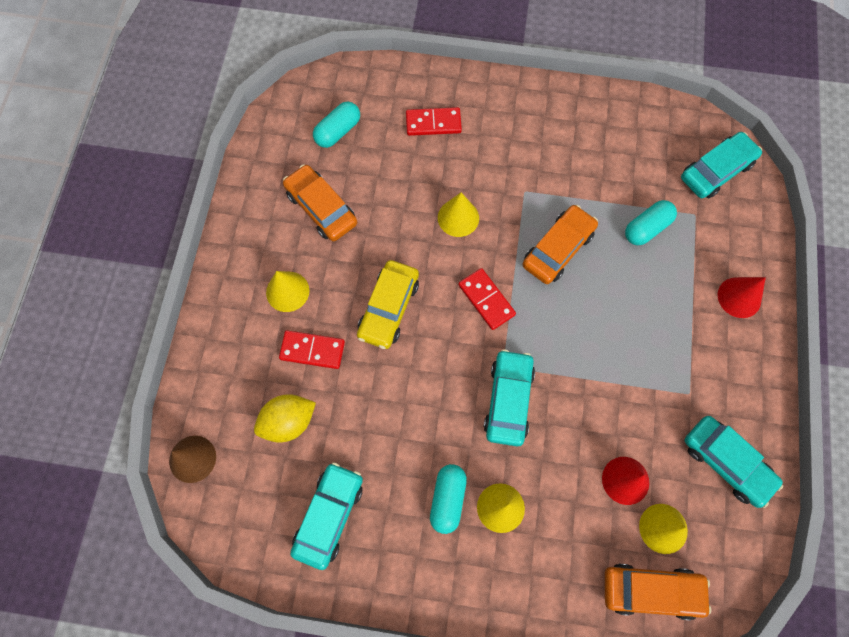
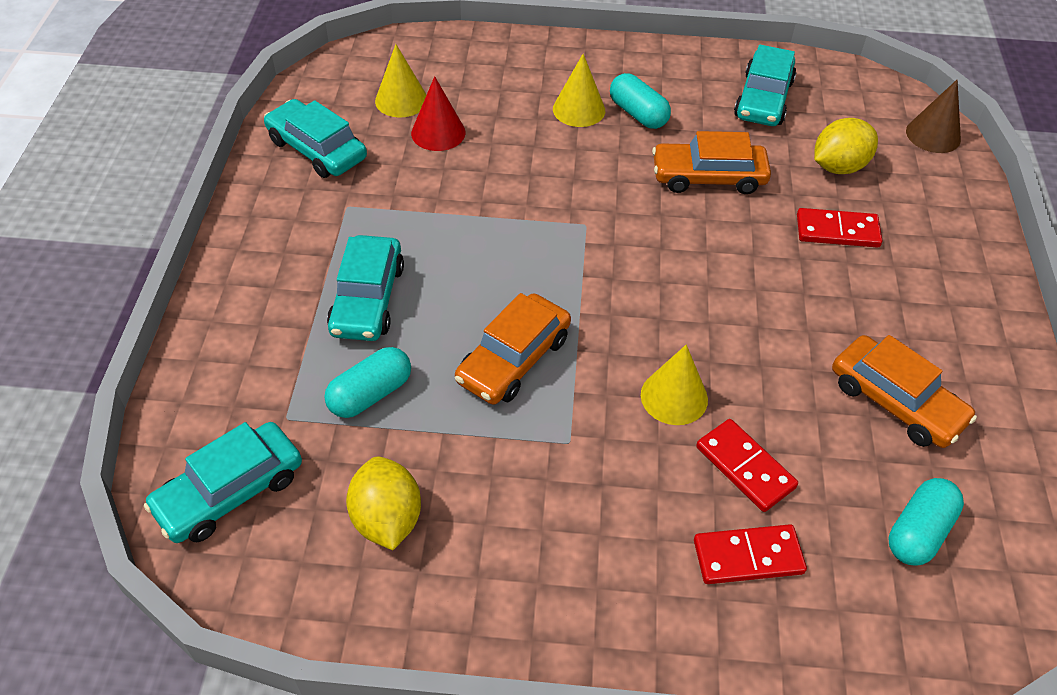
camera: 175 degrees right, 20 degrees down
yellow cone [266,271,309,312] -> none
yellow car [357,260,419,349] -> none
turquoise capsule [430,464,467,534] -> turquoise capsule turned 45 degrees counterclockwise [610,73,671,129]
red domino [458,268,516,330] -> red domino moved to [696,419,798,512]
turquoise car [484,349,535,447] -> turquoise car moved to [327,235,404,341]
orange car [605,564,711,620] -> orange car moved to [652,131,771,194]
red cone [718,277,766,318] -> none
none -> yellow lemon [346,456,421,550]

